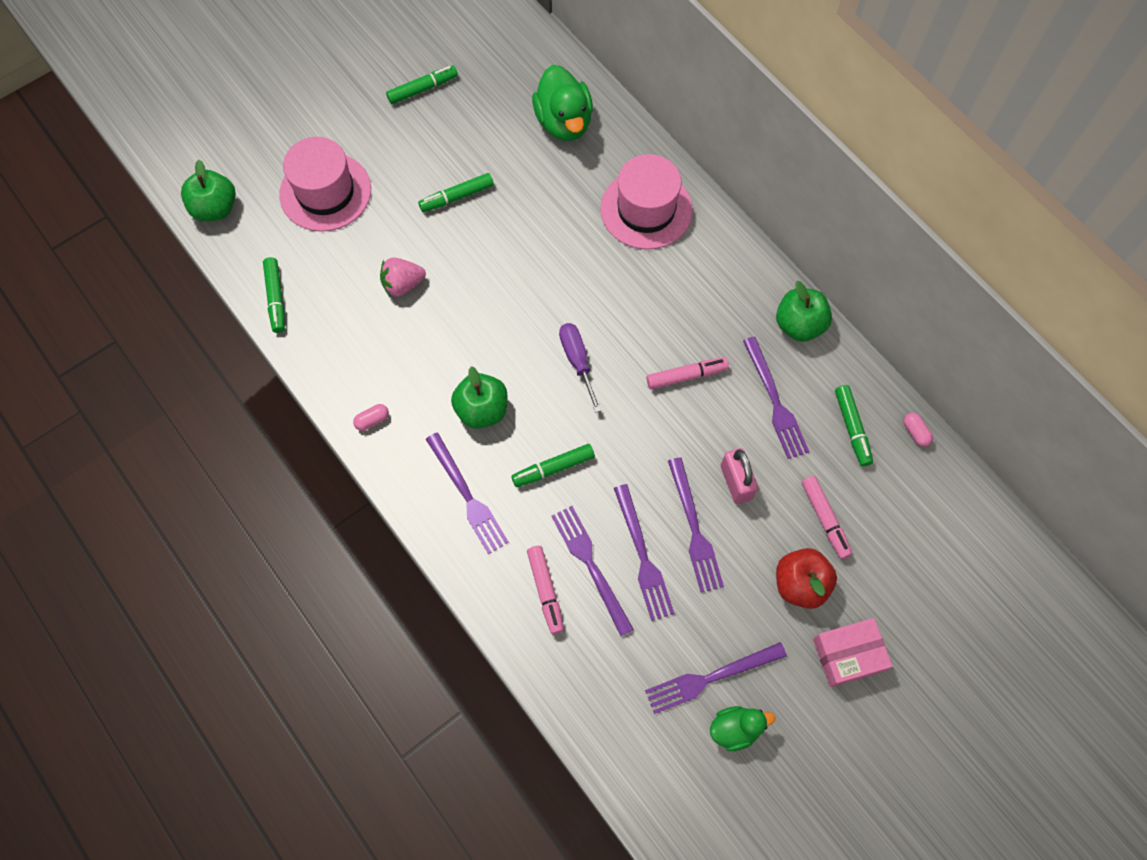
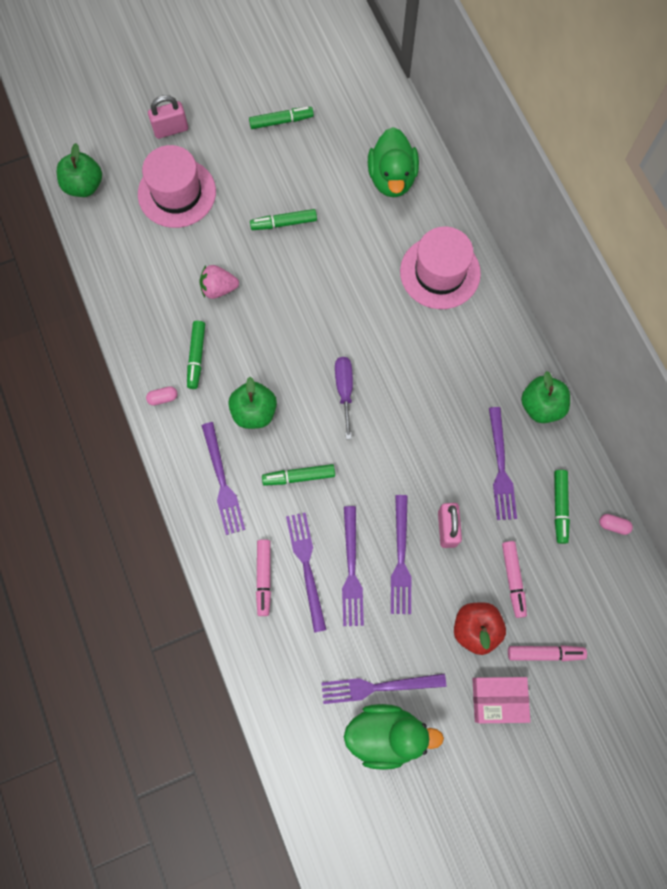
camera: 15 degrees right, 5 degrees up
green marker [263,257,285,333] -> green marker moved to [187,321,205,389]
pink marker [647,357,729,390] -> pink marker moved to [508,645,587,661]
green duck [710,706,775,751] -> green duck [344,704,444,770], size x1.71
pink capsule [904,413,933,447] -> pink capsule turned 60 degrees counterclockwise [599,514,633,535]
none -> pink padlock [148,95,188,139]

